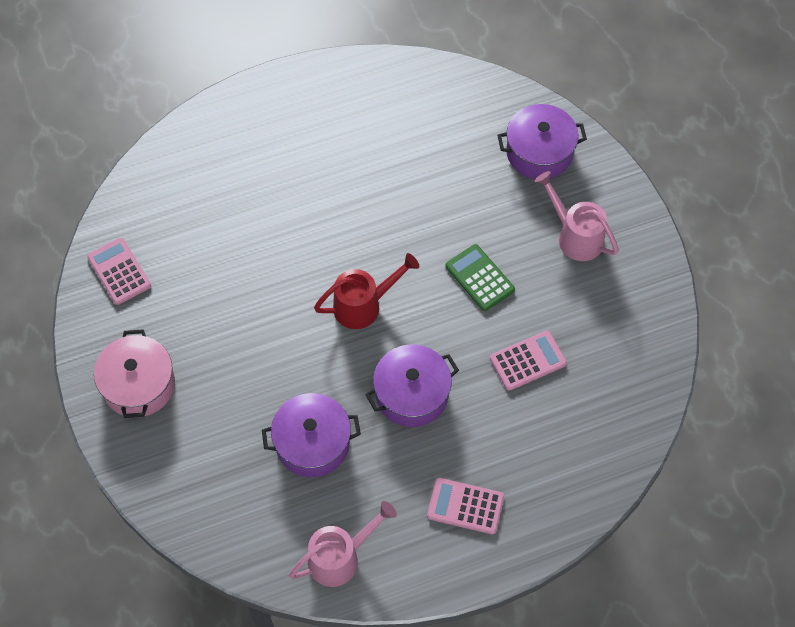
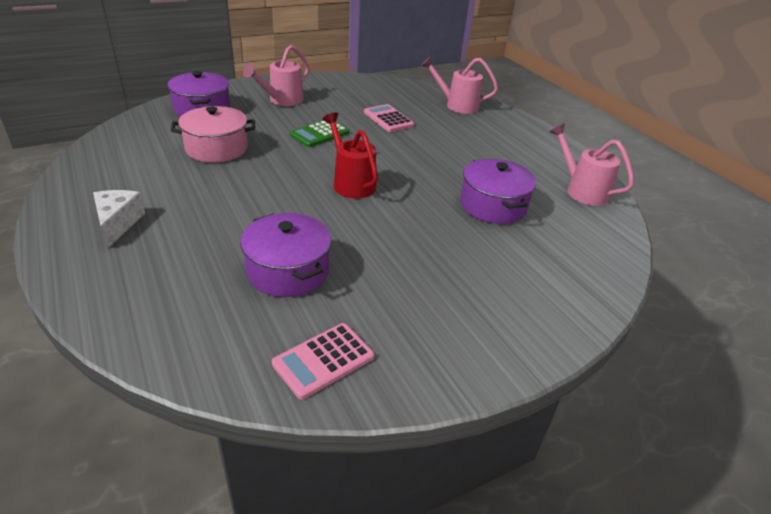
camera: 100 degrees left, 25 degrees down
pink pot [94,329,175,418] -> pink pot moved to [171,106,255,163]
purple pot [365,345,459,427] -> purple pot moved to [240,213,331,297]
pink calculator [427,478,504,534] -> none
none -> white cheese [93,190,145,248]
none -> pink watering can [421,56,498,114]

